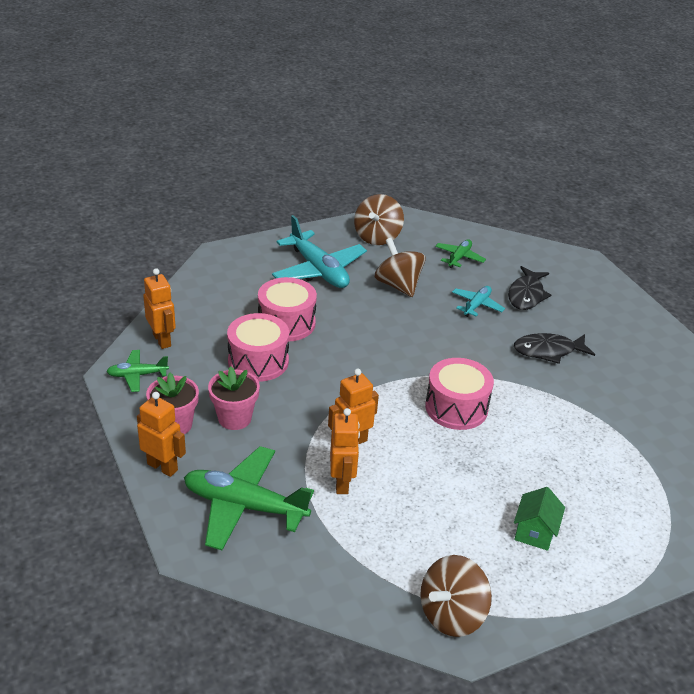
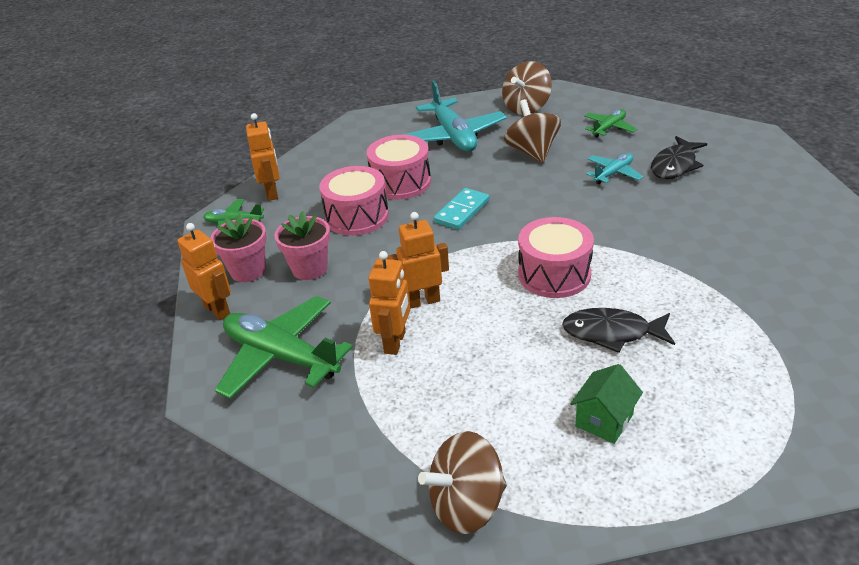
camera: 20 degrees right, 0 degrees up
black fish [514,333,595,364] -> black fish moved to [562,308,675,353]
none -> turquoise domino [434,188,489,230]

